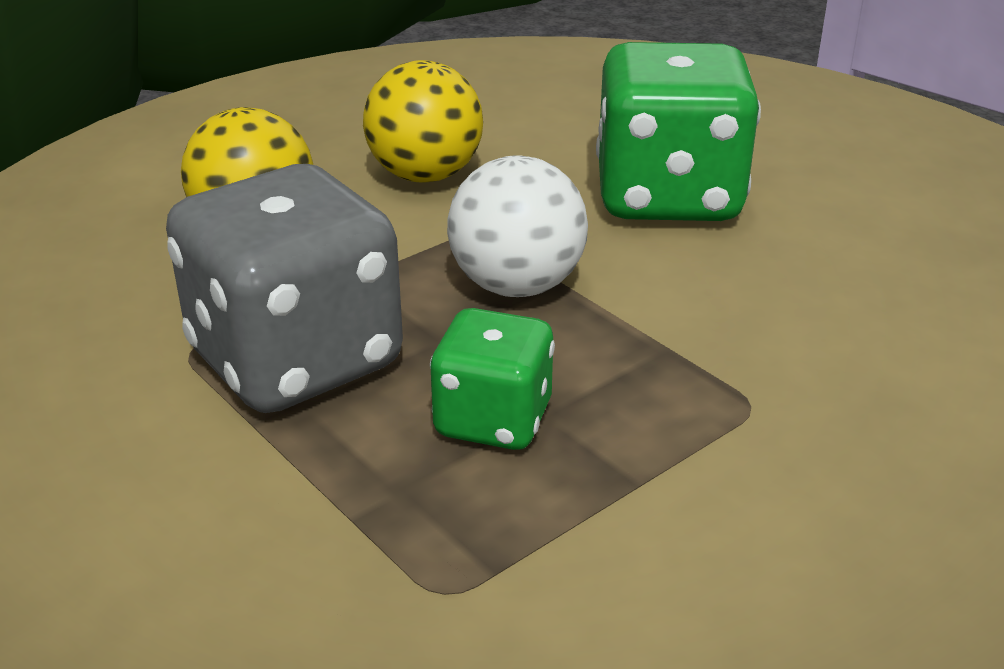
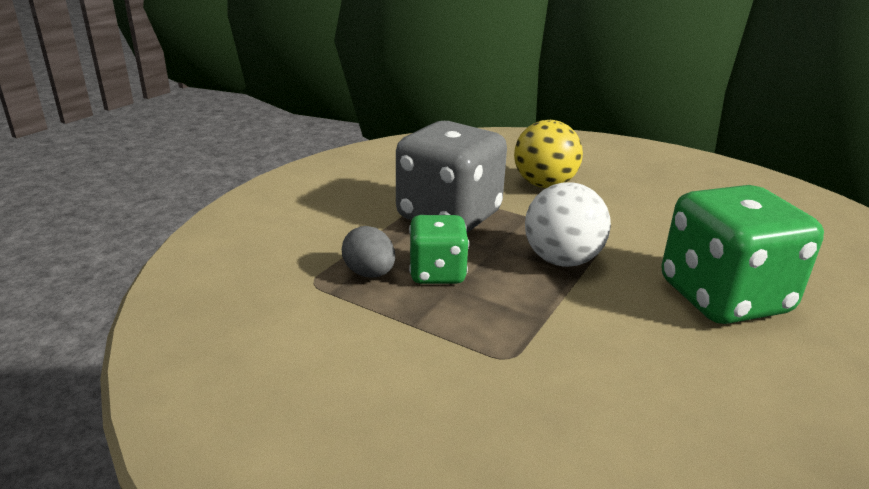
camera: 70 degrees right, 5 degrees down
yellow ball [363,60,483,183] -> none
none -> grey egg [342,226,395,278]

